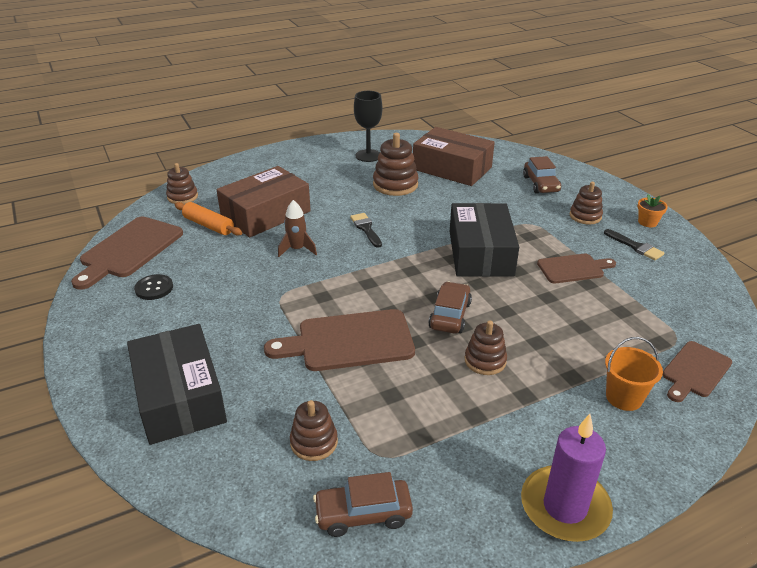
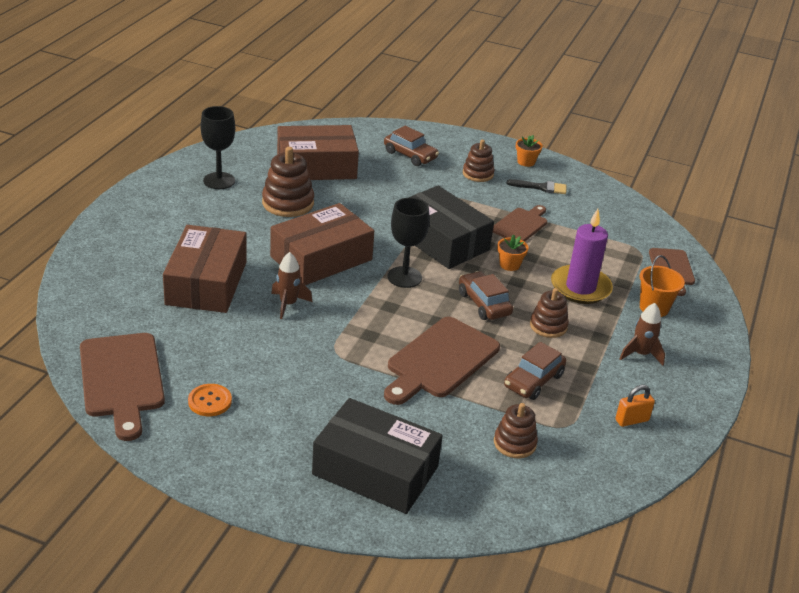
camera: 45 degrees left, 0 degrees up
black button [134,274,173,300] -> orange button [188,384,232,416]
brown stacking toy [166,163,198,204] -> none
orange rolling pin [175,202,242,236] -> none
brown car [313,472,413,537] -> brown car moved to [504,342,566,400]
black brush [350,213,382,248] -> brown box [270,203,374,285]
purple candle [521,414,613,542] -> purple candle moved to [551,209,613,304]
none -> black goblet [387,198,429,288]
none -> orange flower pot [497,234,529,271]
none -> orange padlock [615,385,655,427]
none -> brown rocket [620,303,665,365]

